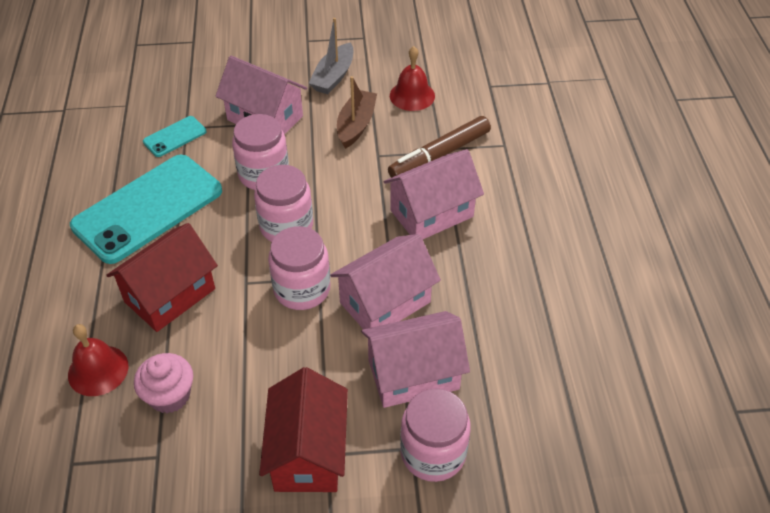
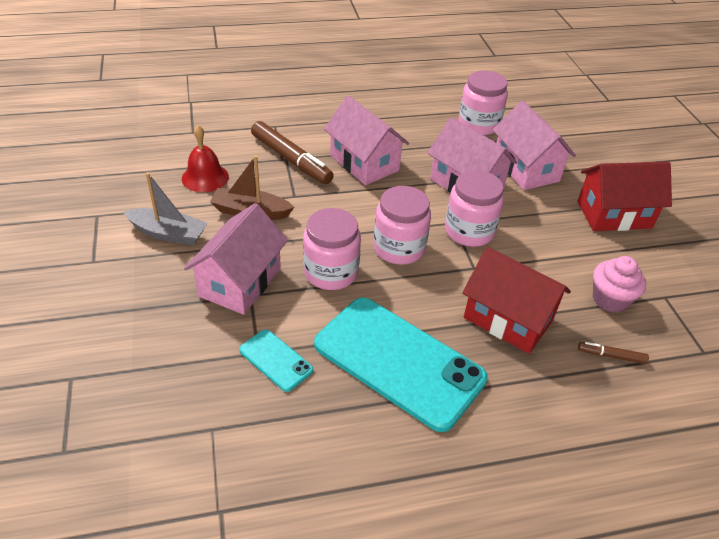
camera: 100 degrees left, 5 degrees down
red bell [68,324,128,396] -> brown marker [578,342,649,364]
pink jar [400,389,471,482] -> pink jar moved to [458,71,508,135]

